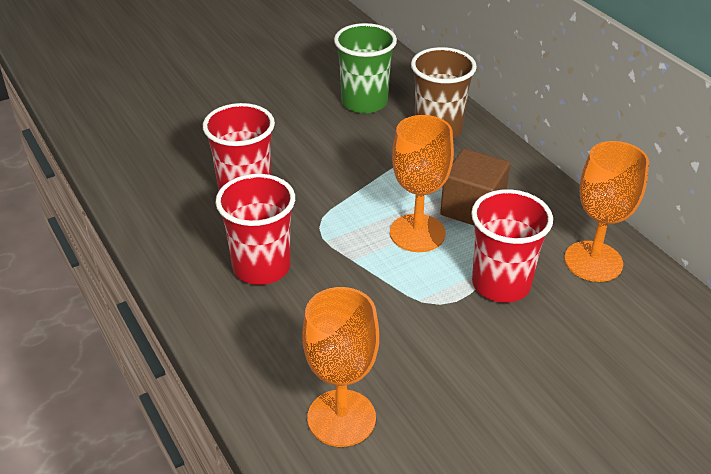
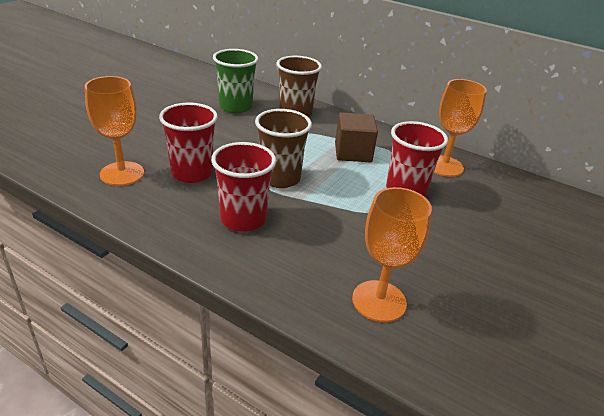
camera: 30 degrees left, 5 degrees down
orange goblet [390,115,454,252] -> orange goblet moved to [85,76,144,186]
none -> brown cup [255,109,312,188]

